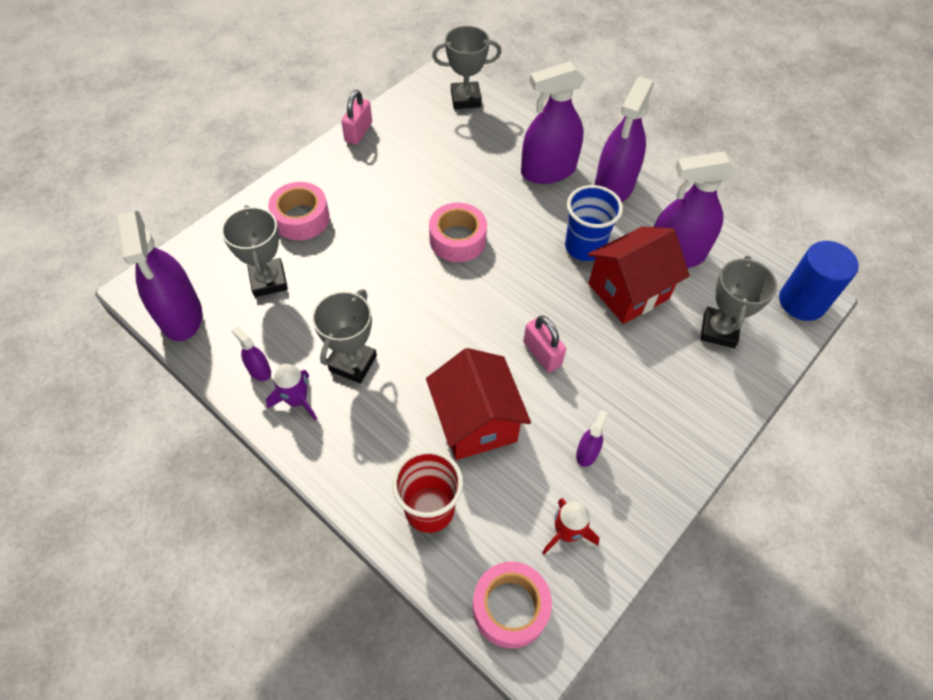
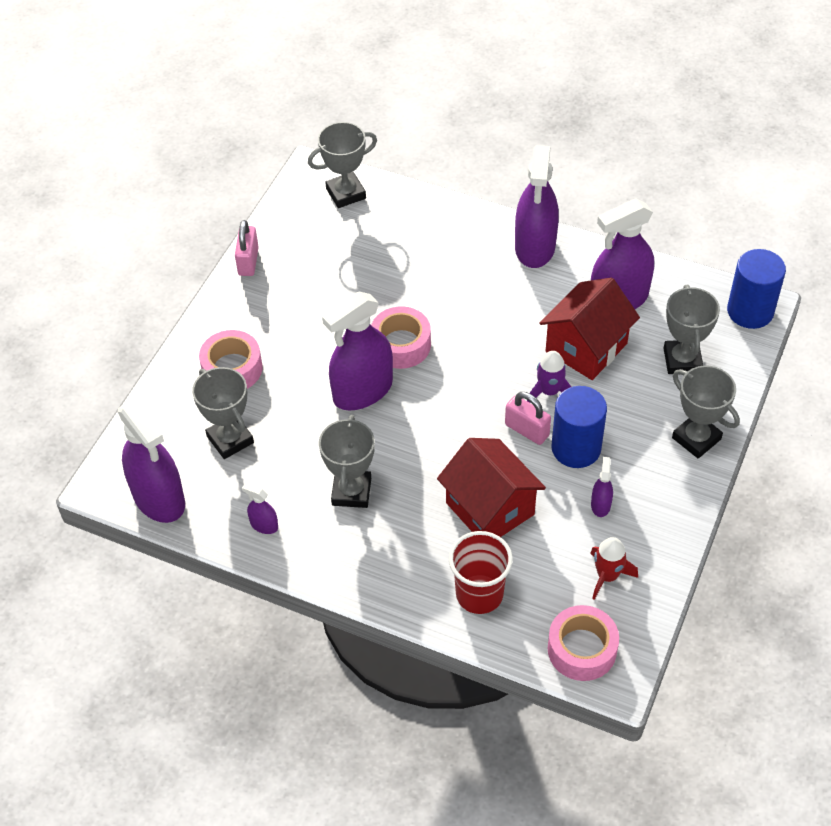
camera: 15 degrees left, 5 degrees down
purple rocket [266,364,317,421] -> purple rocket moved to [527,351,571,403]
purple spray bottle [521,61,585,184] -> purple spray bottle moved to [322,292,393,410]
blue cup [565,185,623,261] -> none
none -> blue cylinder [551,386,607,468]
none -> grey trophy [672,366,740,459]

